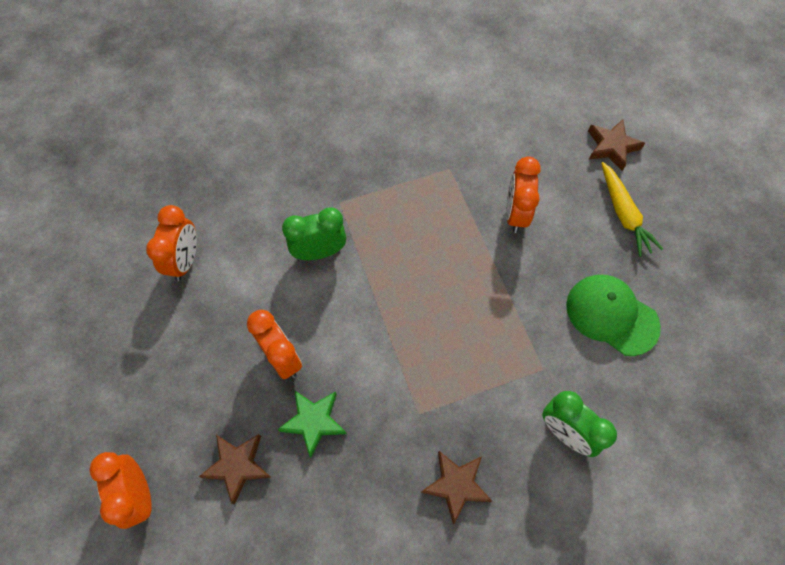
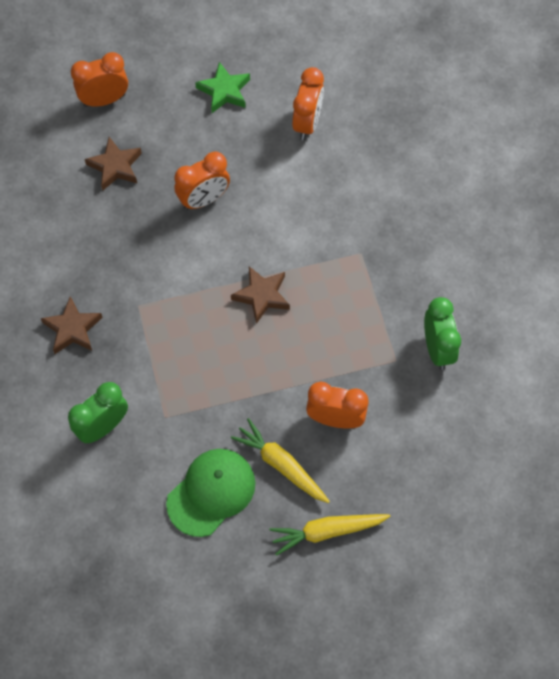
camera: 95 degrees right, 0 degrees up
orange clock [146,205,197,281] -> orange clock turned 90 degrees counterclockwise [292,67,324,140]
green star [277,390,347,458] -> green star moved to [195,62,250,113]
green clock [282,207,346,260] -> green clock moved to [424,297,461,370]
brown star [588,119,645,171] -> brown star moved to [231,266,290,324]
none -> yellow carrot [231,418,330,503]

